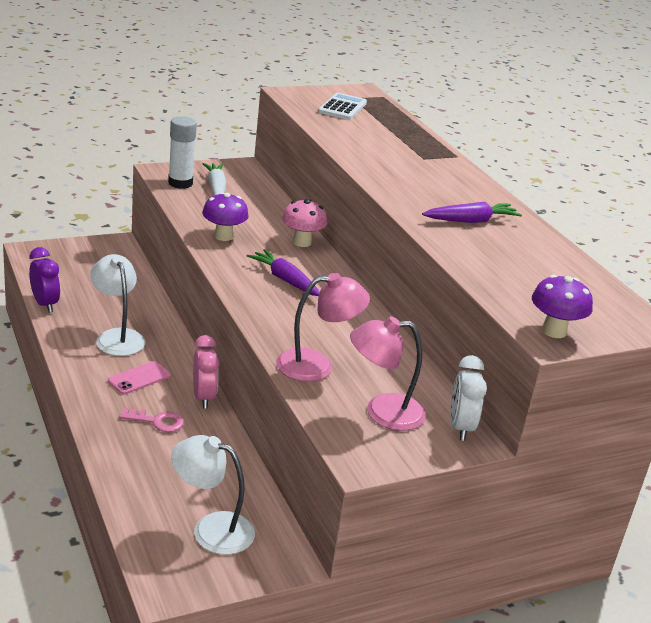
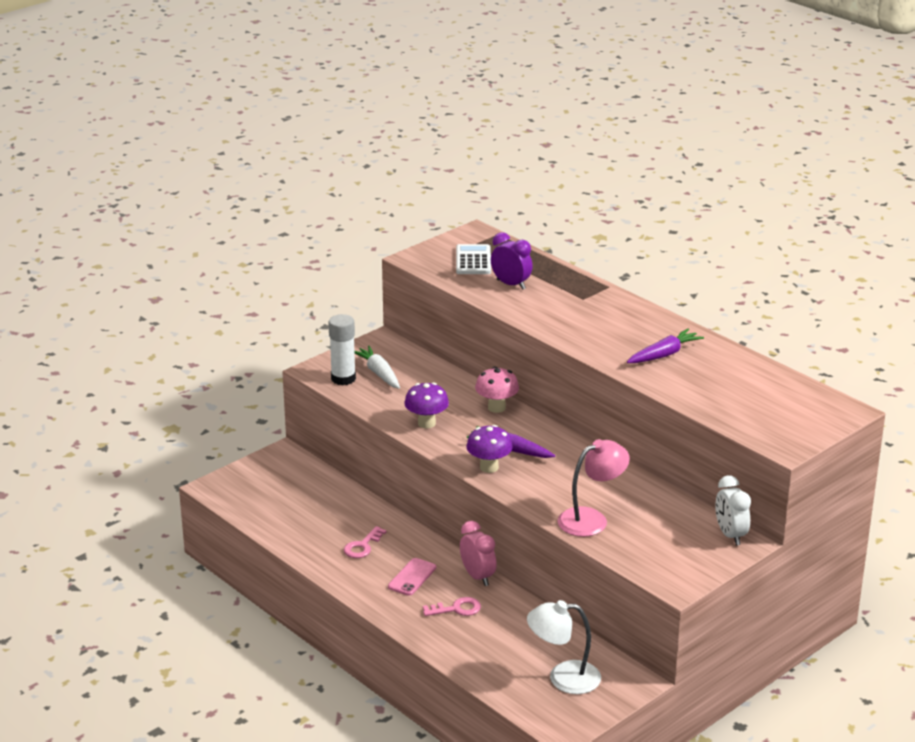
camera: 15 degrees left, 0 degrees up
purple clock [29,247,60,313] -> purple clock moved to [491,232,533,290]
white lamp [90,254,146,356] -> pink key [344,526,387,558]
pink lamp [350,316,426,431] -> none
purple mushroom [532,275,593,338] -> purple mushroom moved to [466,425,513,473]

